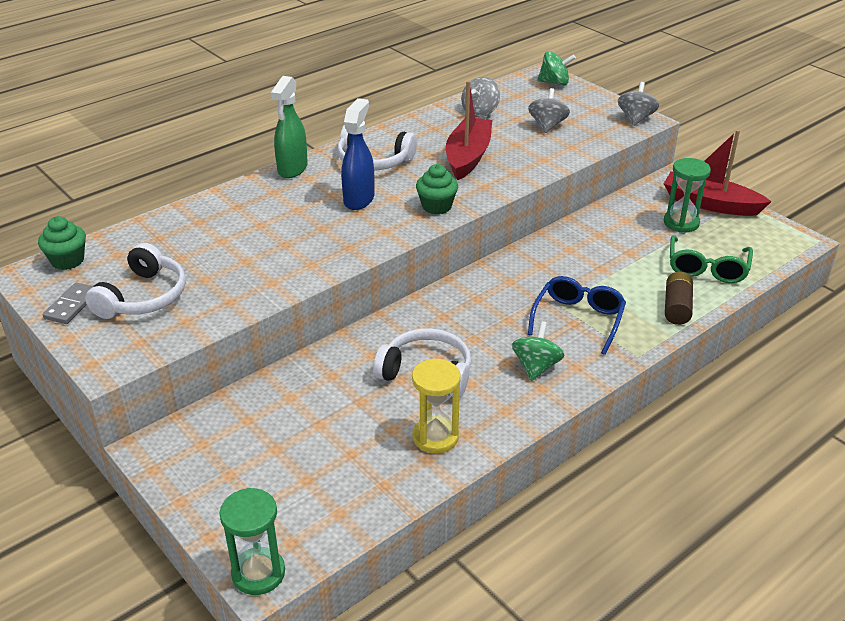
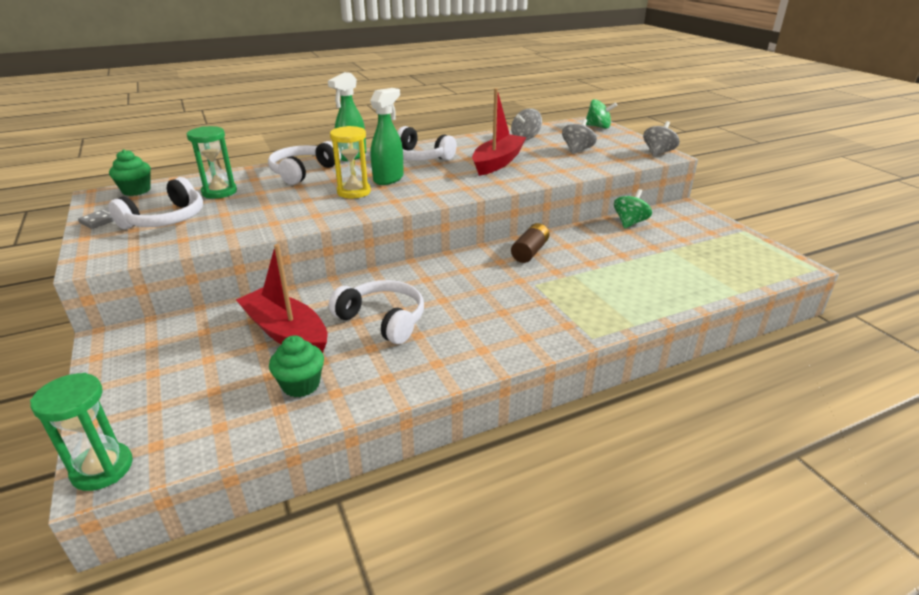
camera: 15 degrees right, 5 degrees down
blue spray bottle [341,98,374,210] -> green spray bottle [370,88,404,185]
yellow hourglass [412,359,461,454] -> yellow hourglass moved to [330,126,371,198]
green cupcake [416,164,458,214] -> green cupcake moved to [269,335,324,397]
green spinning top [512,321,564,381] -> green spinning top moved to [614,189,652,228]
blue glasses [528,276,626,355] -> none
red boat [664,130,772,216] -> red boat moved to [236,244,328,353]
green hourglass [664,158,711,233] -> green hourglass moved to [187,126,237,199]
brown battery [665,272,693,325] -> brown battery moved to [511,223,549,263]
green glasses [670,235,753,283] -> none
none -> white headphones [268,141,341,185]

